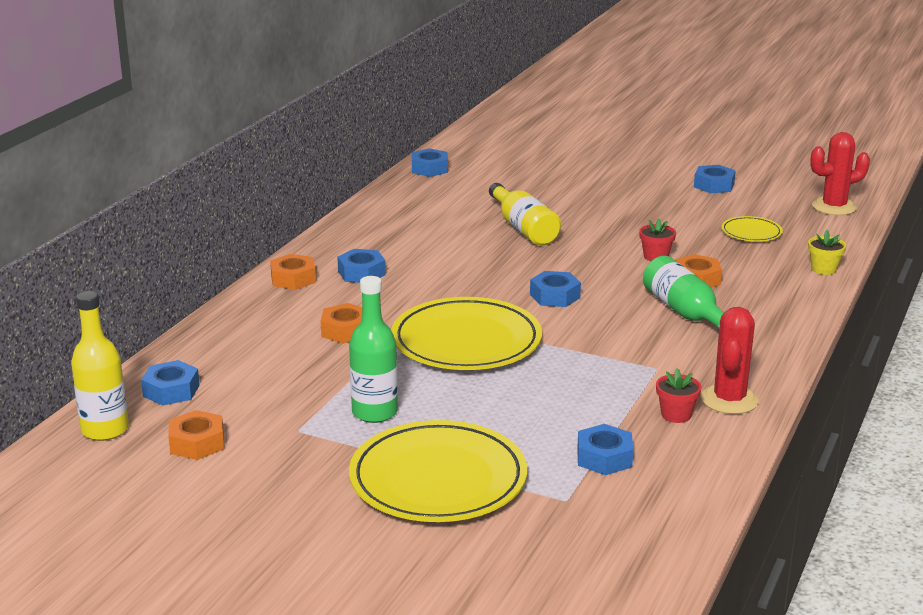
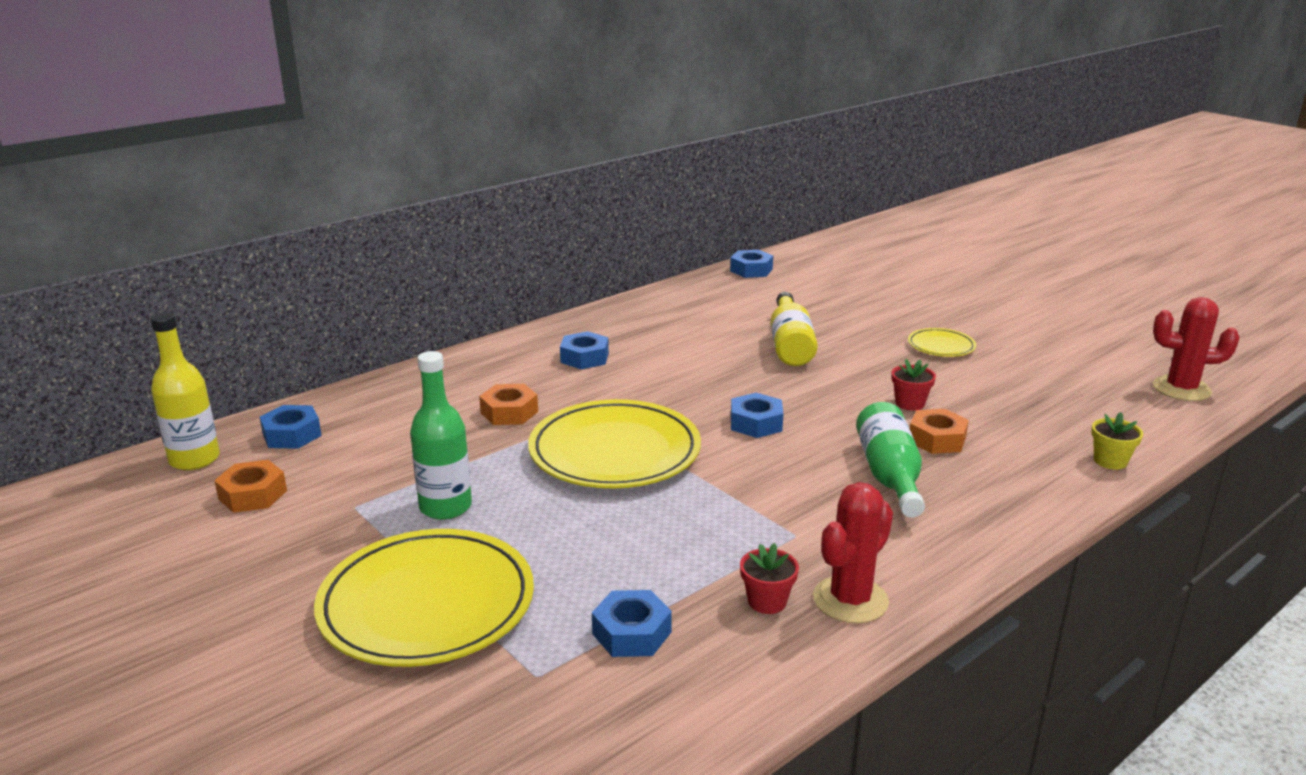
camera: 25 degrees right, 0 degrees up
orange nut [270,254,316,290] -> none
blue nut [694,165,736,193] -> none
yellow plate [721,216,783,242] -> yellow plate moved to [908,328,976,357]

